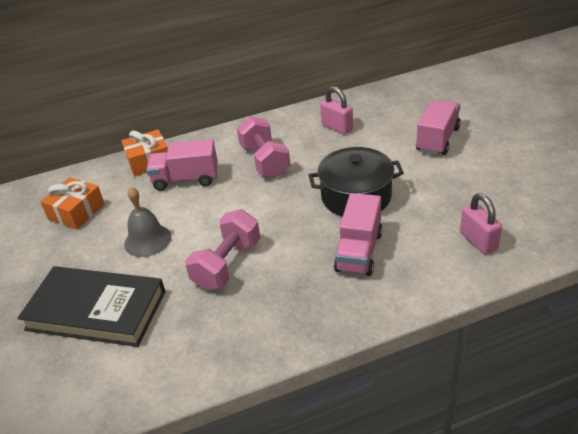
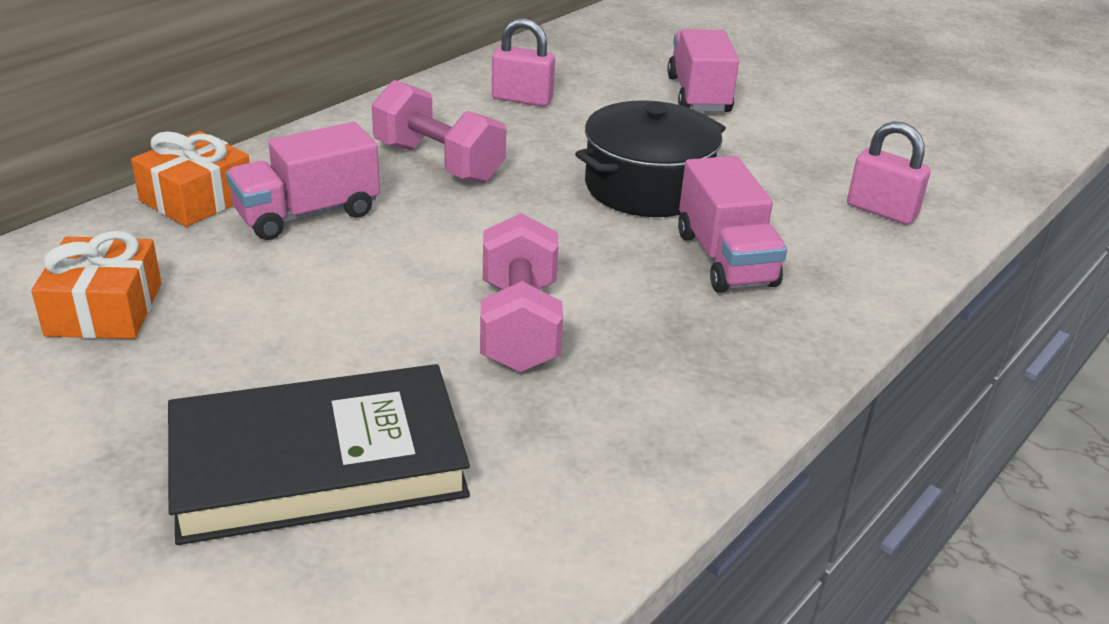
camera: 35 degrees left, 5 degrees down
grey bell [124,187,171,257] -> none

